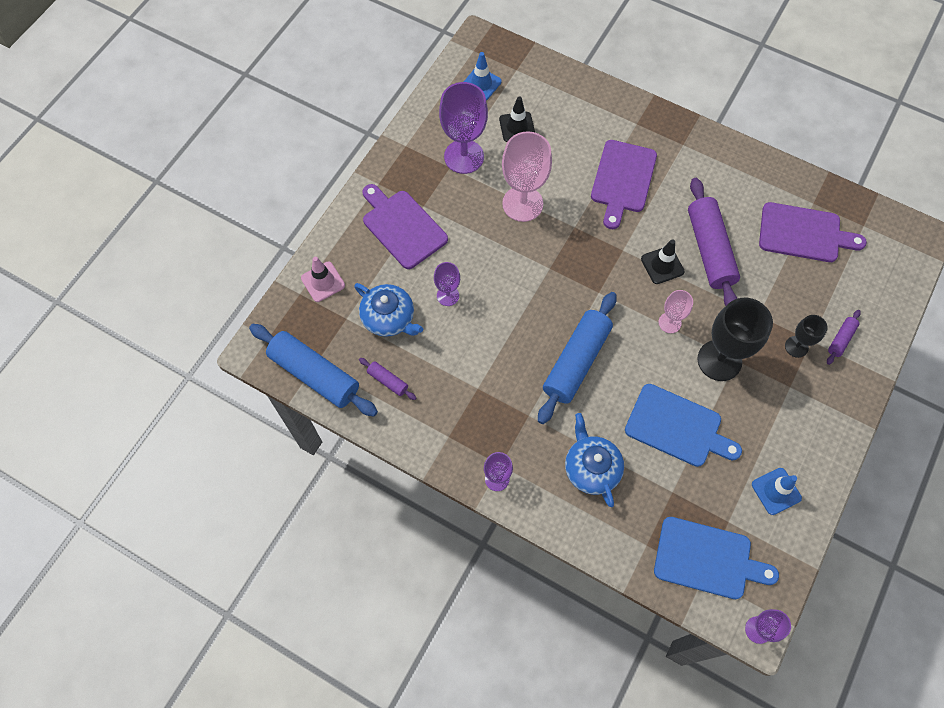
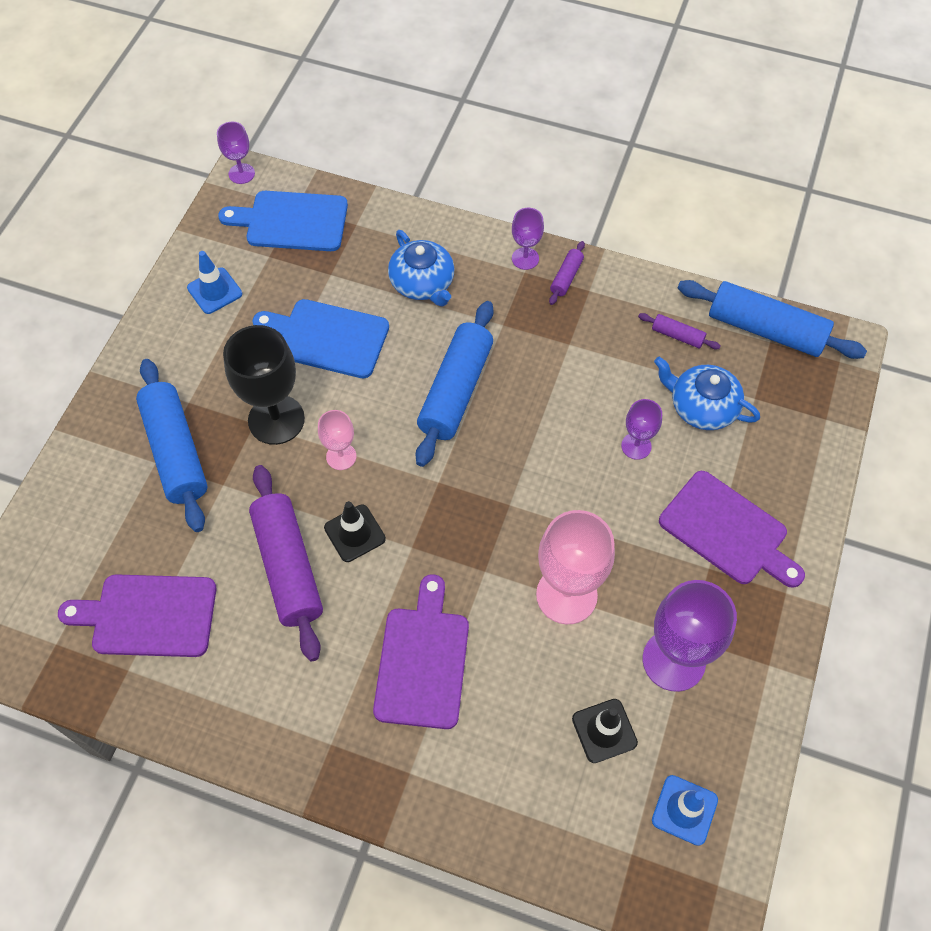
camera: 170 degrees right, 5 degrees down
pink traffic cone [301,257,345,302] -> none
black goblet [785,315,828,358] -> blue rolling pin [136,359,207,532]
purple rolling pin [827,310,861,365] -> purple rolling pin moved to [549,241,585,305]

